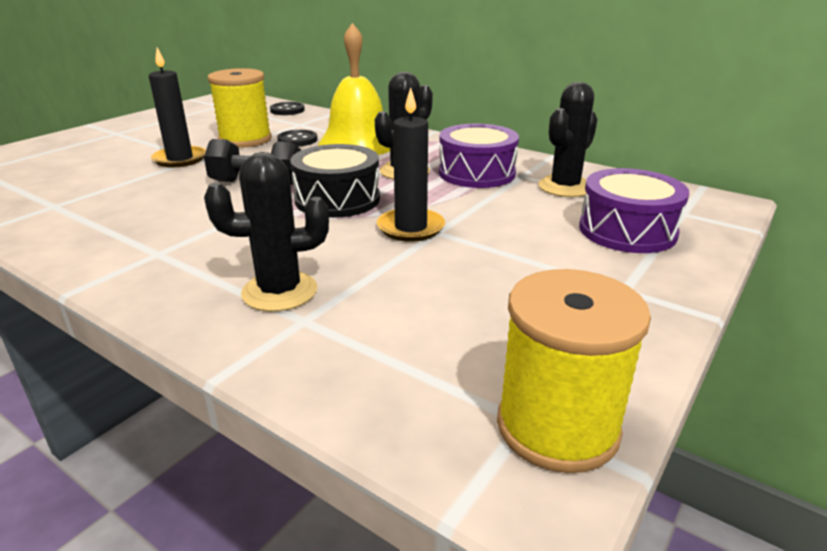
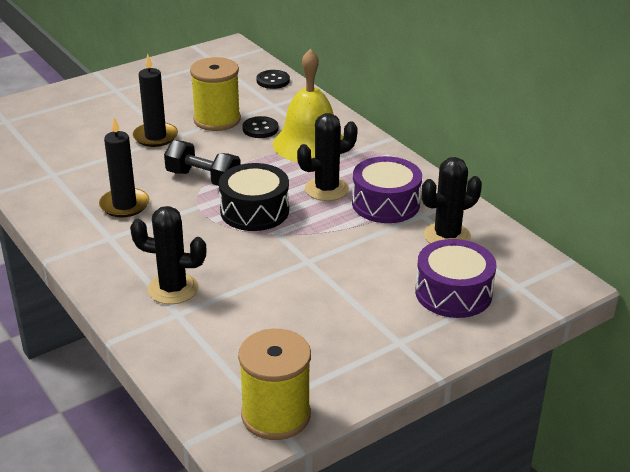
camera: 20 degrees right, 5 degrees up
black candle [377,88,445,242] -> black candle moved to [99,117,149,217]

